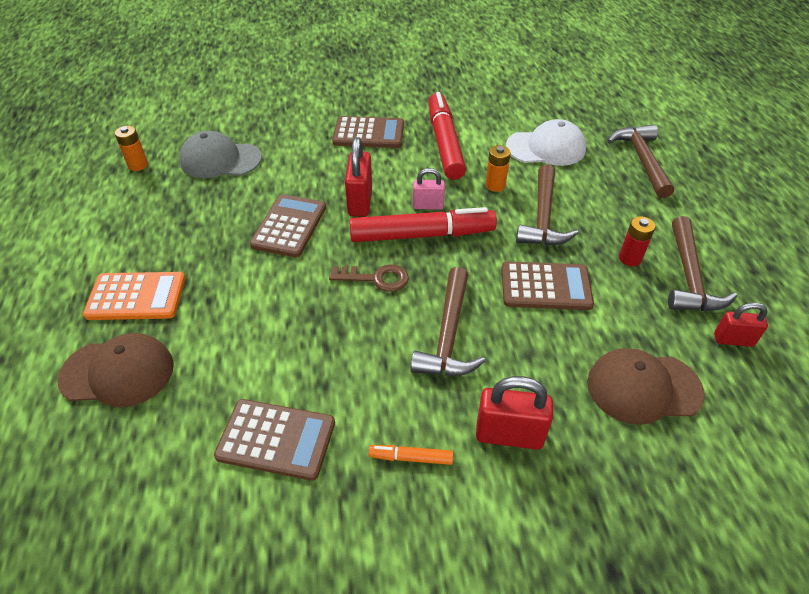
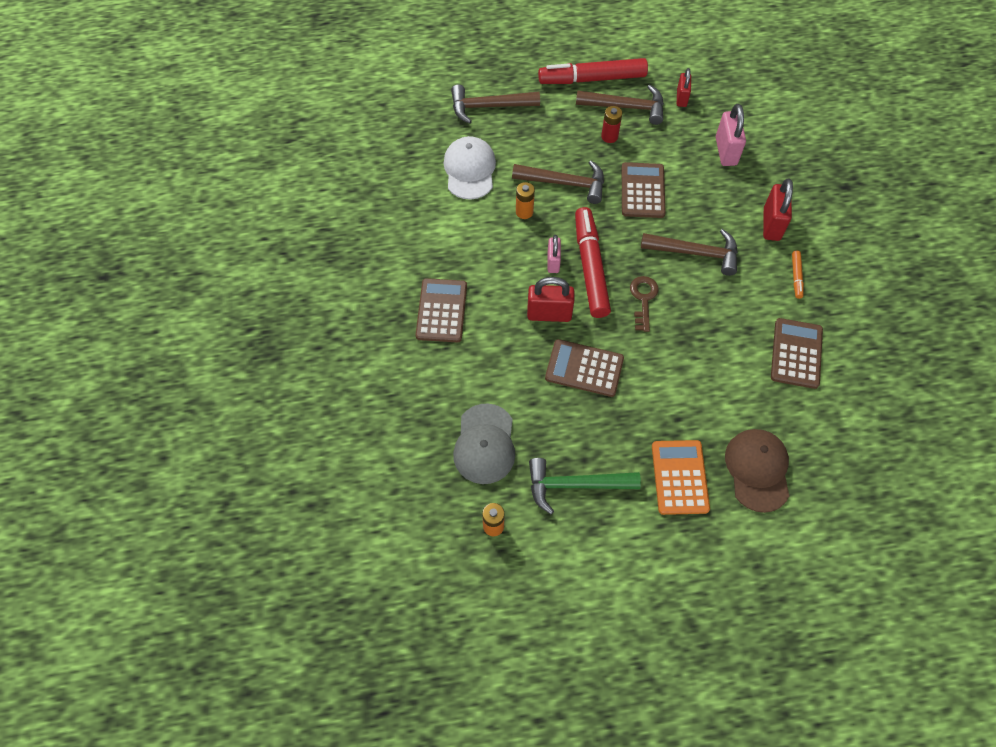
camera: 90 degrees left, 15 degrees up
red marker [429,92,466,180] -> red marker moved to [538,58,648,84]
brown cap [587,348,704,425] -> pink padlock [716,104,746,166]
none -> green hammer [529,458,641,514]

